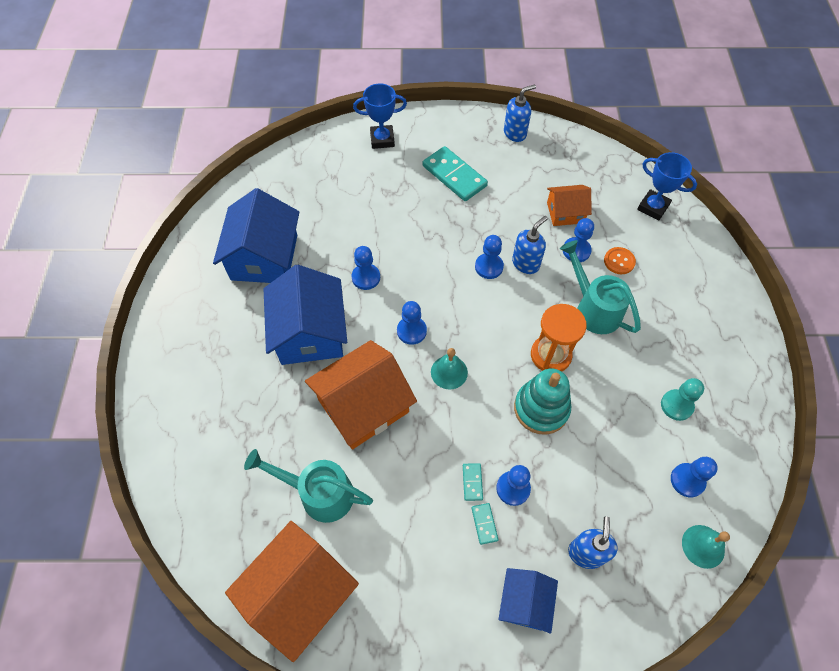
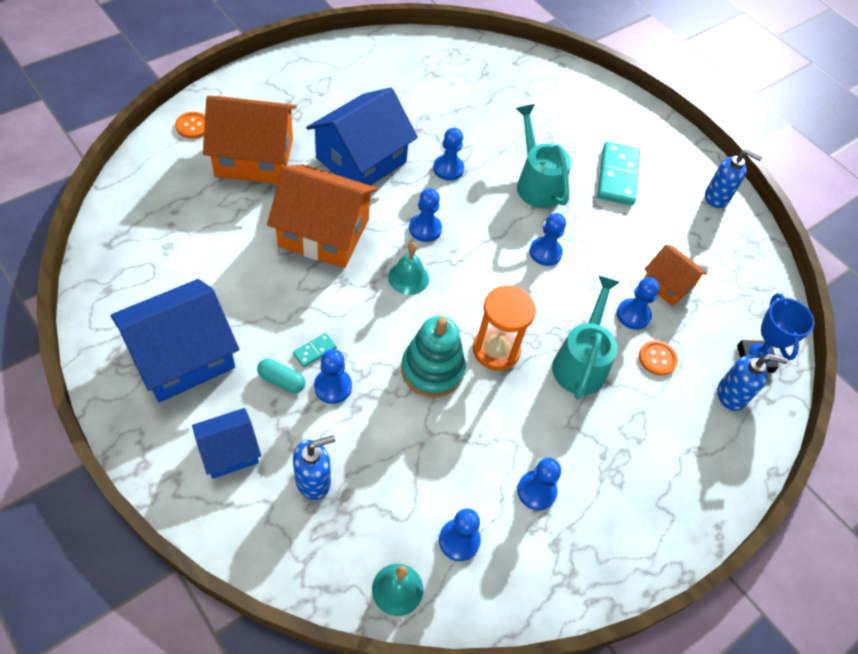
camera: 45 degrees right, 5 degrees down
blue house [213,188,299,283] -> blue house moved to [111,279,240,403]
orange house [225,521,359,662] -> orange house moved to [203,96,297,184]
turquoise watering can [244,449,373,523] -> turquoise watering can moved to [516,104,572,208]
blue trophy [353,84,407,149] -> none
turquoise domino [471,503,498,545] -> turquoise capsule [257,359,305,393]
blue soap dispenser [512,216,548,274] -> blue soap dispenser moved to [717,354,788,411]
turquoise pawn [661,378,704,421] -> blue pawn [517,458,561,511]
none -> orange button [175,112,205,139]

